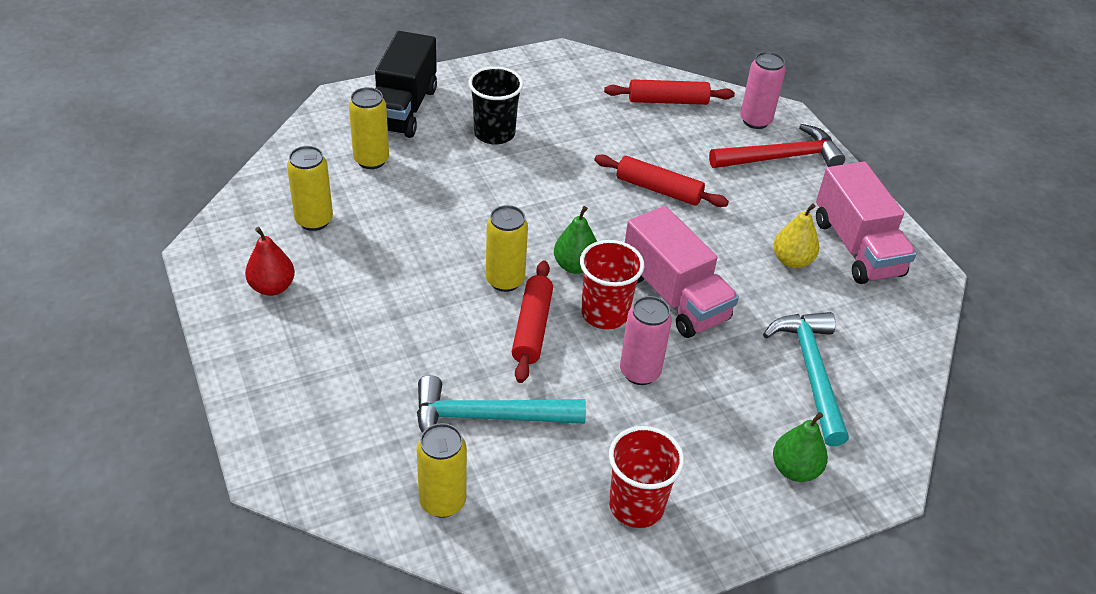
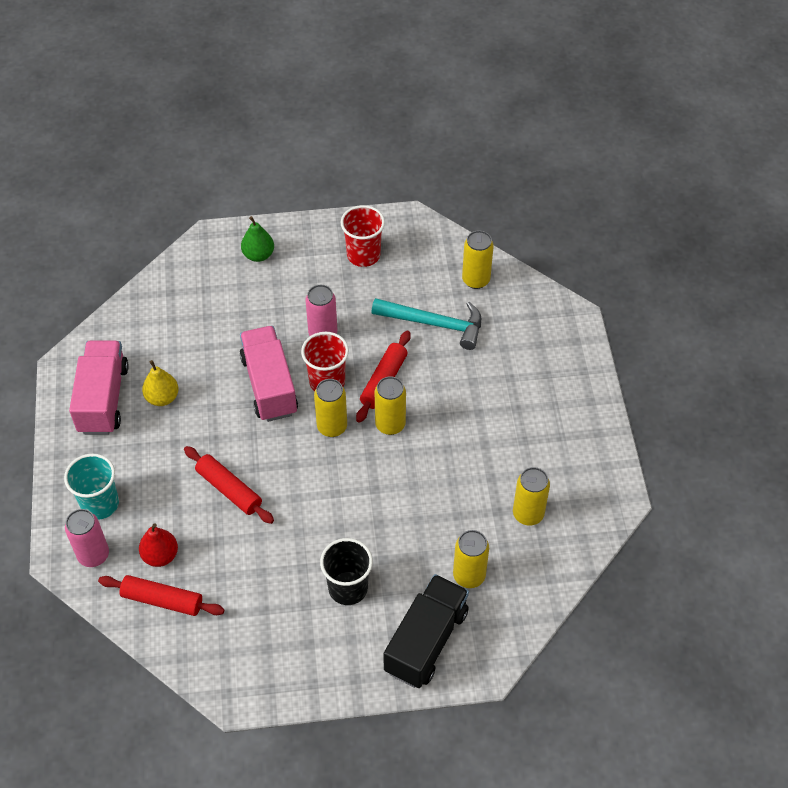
camera: 160 degrees left, 10 degrees up
red pear [245,227,295,296] -> red pear moved to [139,523,178,567]
green pear [554,206,597,274] -> yellow can [314,379,347,437]
red hammer [709,124,845,168] -> turquoise cup [64,454,119,520]
turquoise hammer [763,312,849,446] -> none

